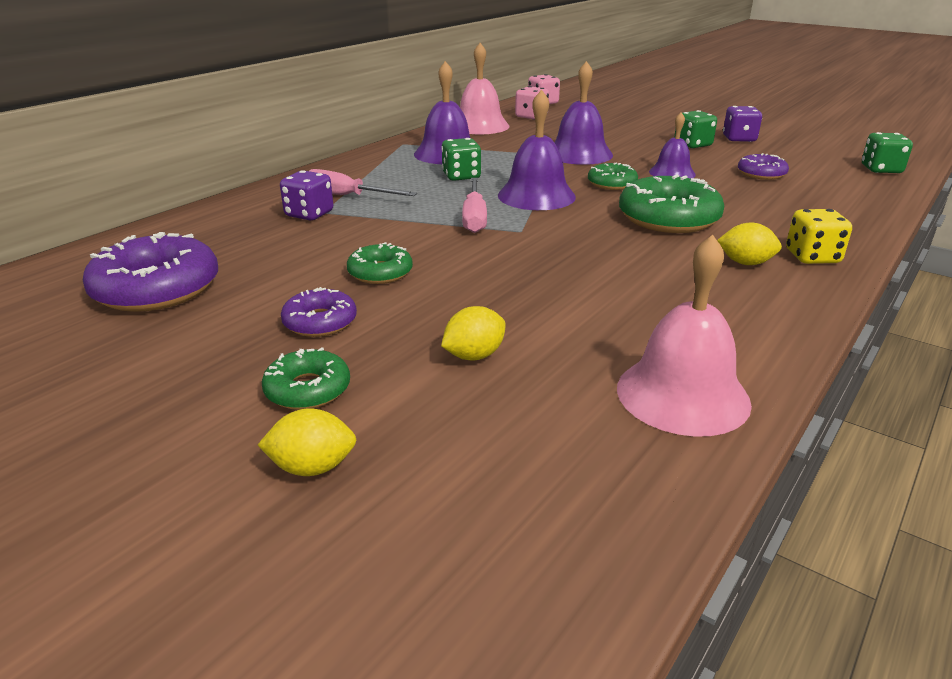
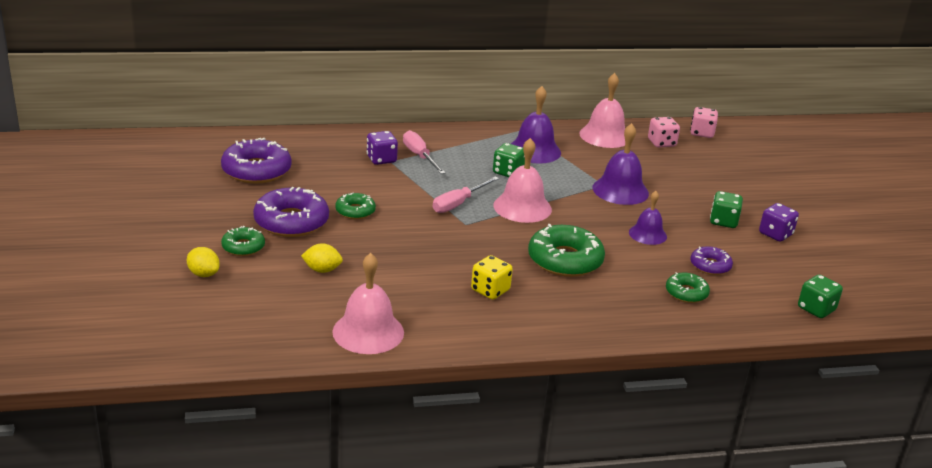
camera: 40 degrees right, 0 degrees up
purple donut [281,287,357,337] -> purple donut [253,187,329,237], size x1.82
purple bell [498,90,576,210] -> pink bell [493,138,552,223]
green donut [588,163,638,190] -> green donut moved to [666,272,710,303]
yellow lemon [717,223,782,265] -> none
yellow dice [786,209,852,264] -> yellow dice moved to [471,255,513,299]

